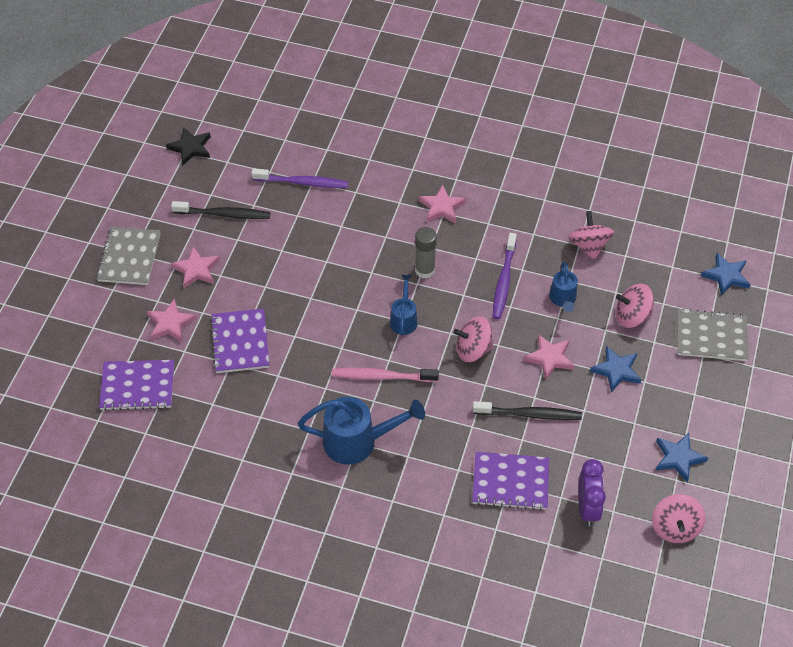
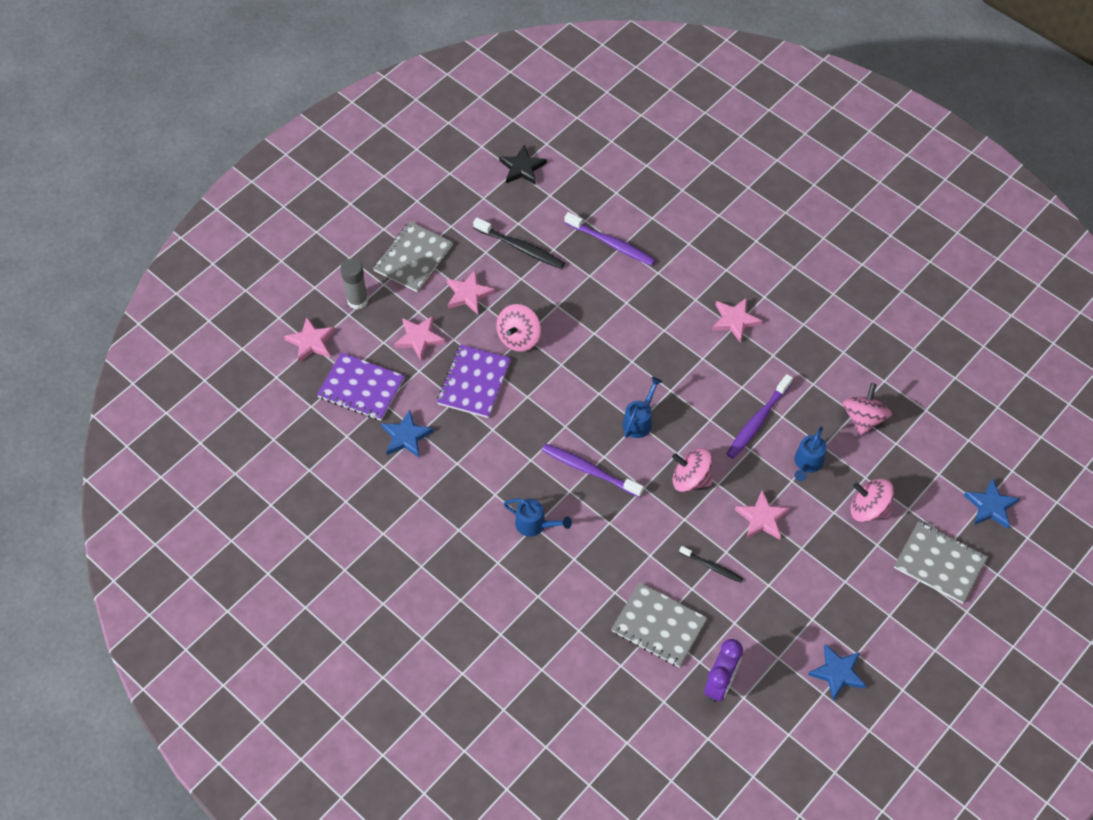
camera: 25 degrees right, 5 degrees up
blue watering can [298,397,425,465] -> blue watering can [504,498,572,537], size x0.57
pink toothbrush [332,368,439,382] -> purple toothbrush [542,443,644,497]
grey glue stick [415,227,437,279] -> grey glue stick moved to [340,258,368,309]
purple notebook [472,452,549,510] -> grey notebook [611,582,707,667]
black toothbrush [473,401,582,420] -> black toothbrush [679,546,743,583], size x0.60
blue star [590,346,641,393] -> blue star moved to [381,410,434,458]
pink spinning top [652,494,705,543] -> pink spinning top moved to [496,304,541,352]
none -> pink star [284,317,335,363]

